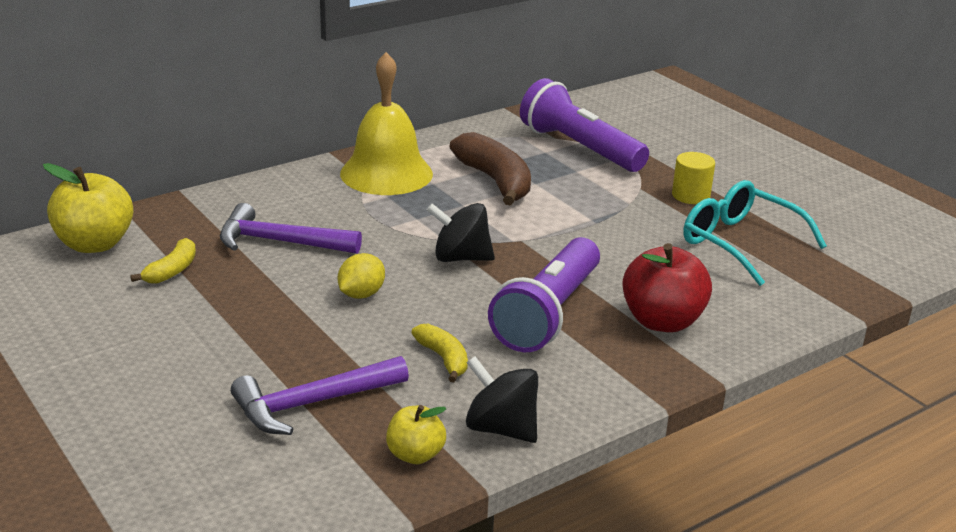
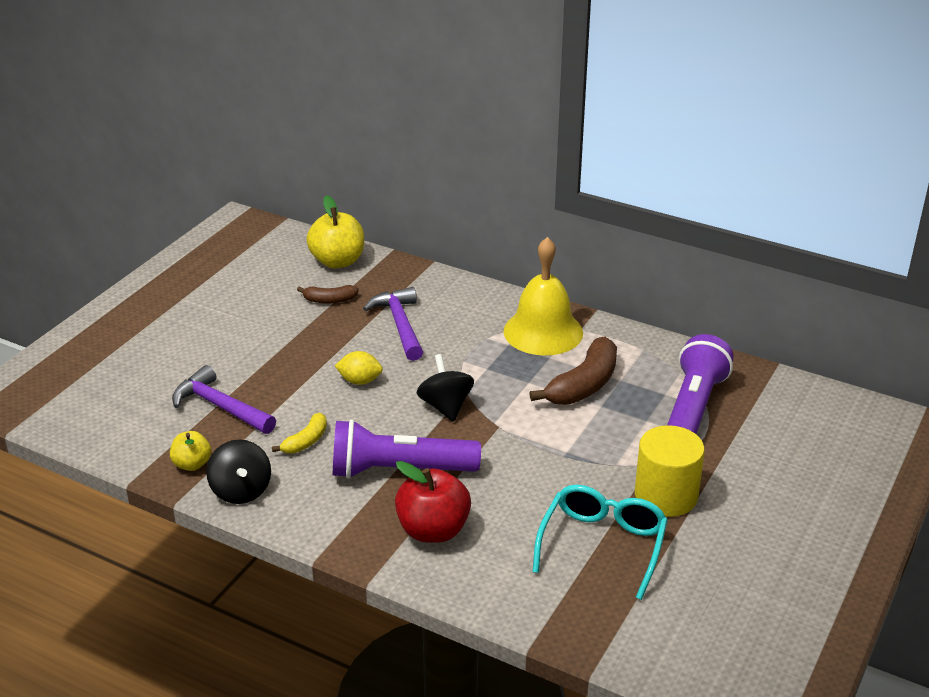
camera: 65 degrees right, 5 degrees up
yellow banana [130,238,196,284] -> brown banana [297,285,359,303]
black spinning top [466,356,538,443] -> black spinning top turned 150 degrees clockwise [206,439,271,504]
yellow cylinder [672,152,715,204] -> yellow cylinder [635,425,705,517], size x1.66

